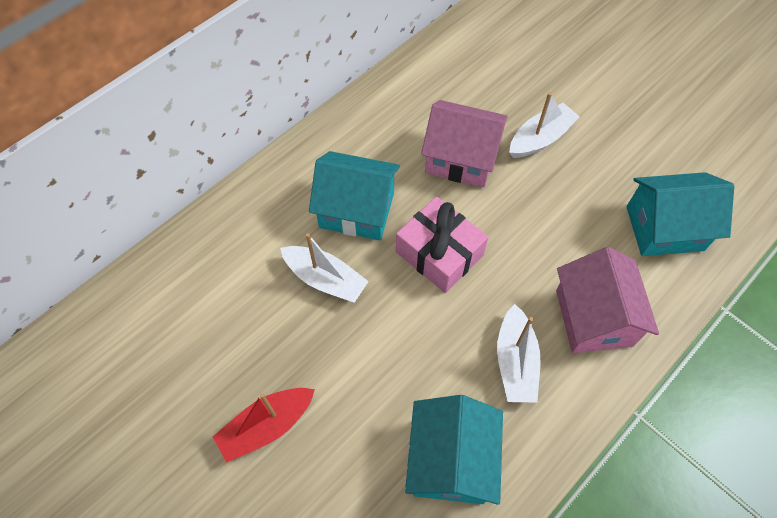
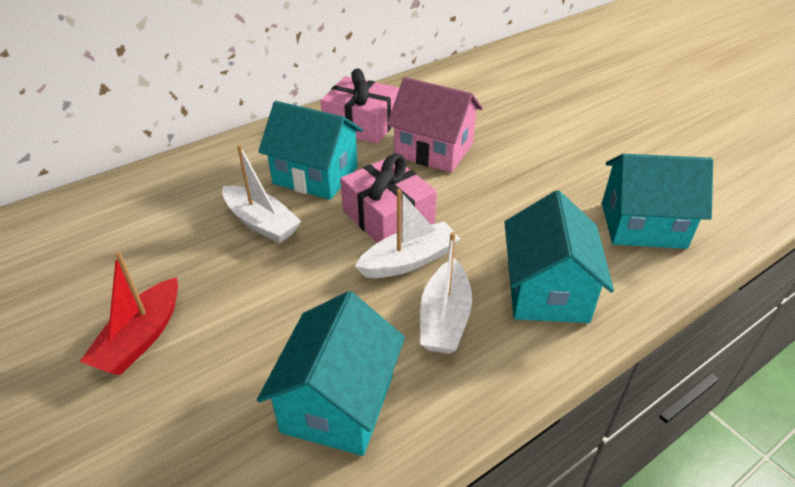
camera: 10 degrees right, 20 degrees down
red boat [213,388,315,463] -> red boat turned 45 degrees counterclockwise [80,251,178,375]
white boat [509,92,580,158] -> white boat moved to [355,189,460,278]
pink house [556,247,659,353] -> turquoise house [504,190,614,323]
none -> pink gift [321,69,399,144]

